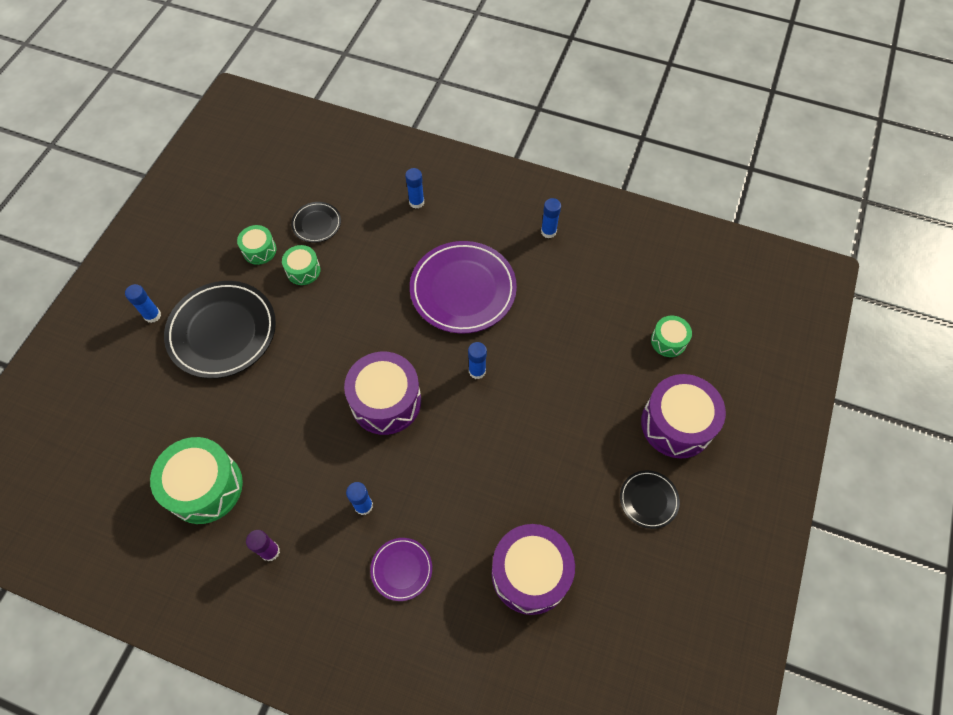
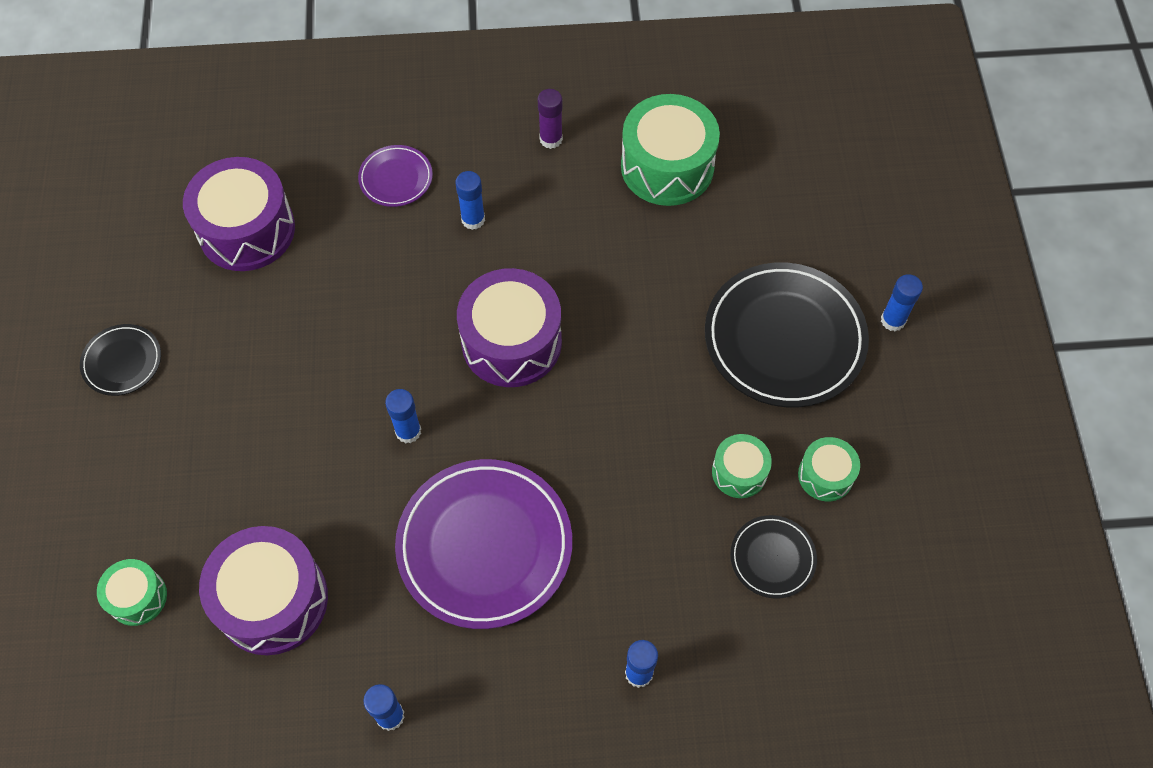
camera: 155 degrees right, 0 degrees up
purple drum [641,374,726,459] -> purple drum moved to [199,526,328,655]

